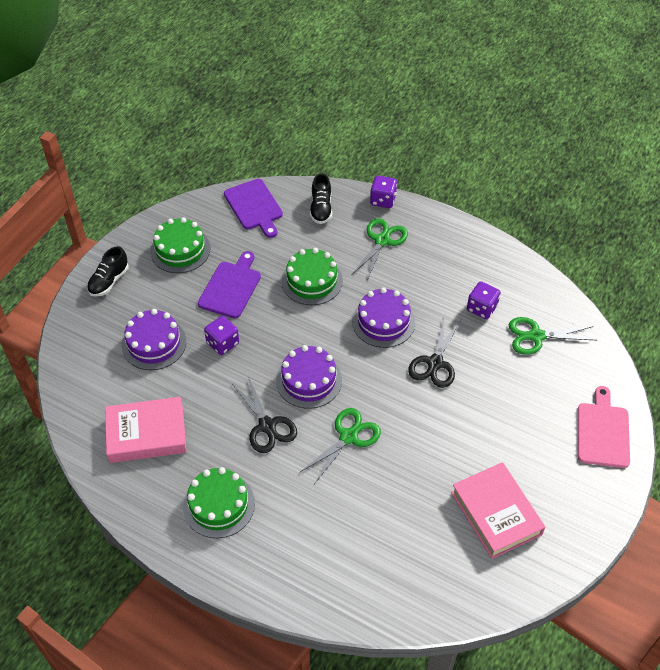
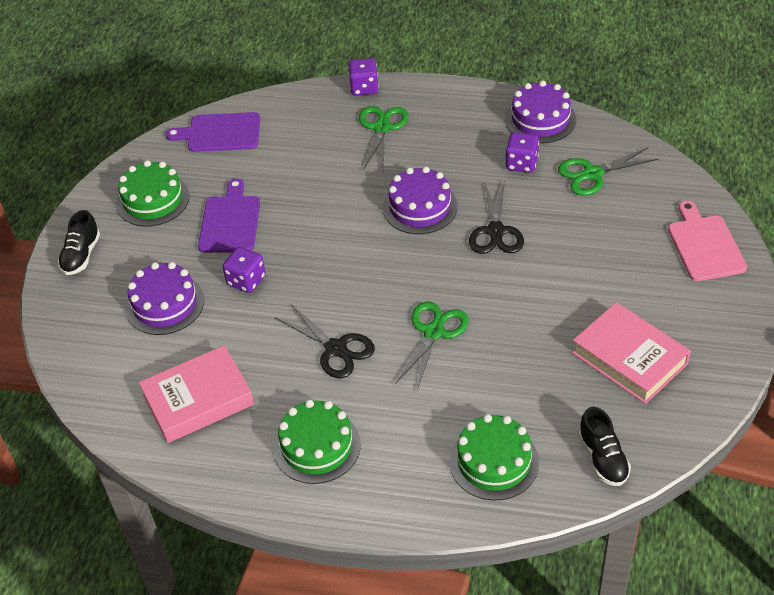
camera: 15 degrees left, 5 degrees down
purple cutting board [224,179,283,238] -> purple cutting board turned 135 degrees clockwise [166,112,260,152]
purple cake [276,345,342,409] -> purple cake moved to [505,80,576,143]
green cake [281,248,343,305] -> green cake moved to [449,414,539,501]
black shoe [310,173,332,224] -> black shoe moved to [579,407,631,486]

